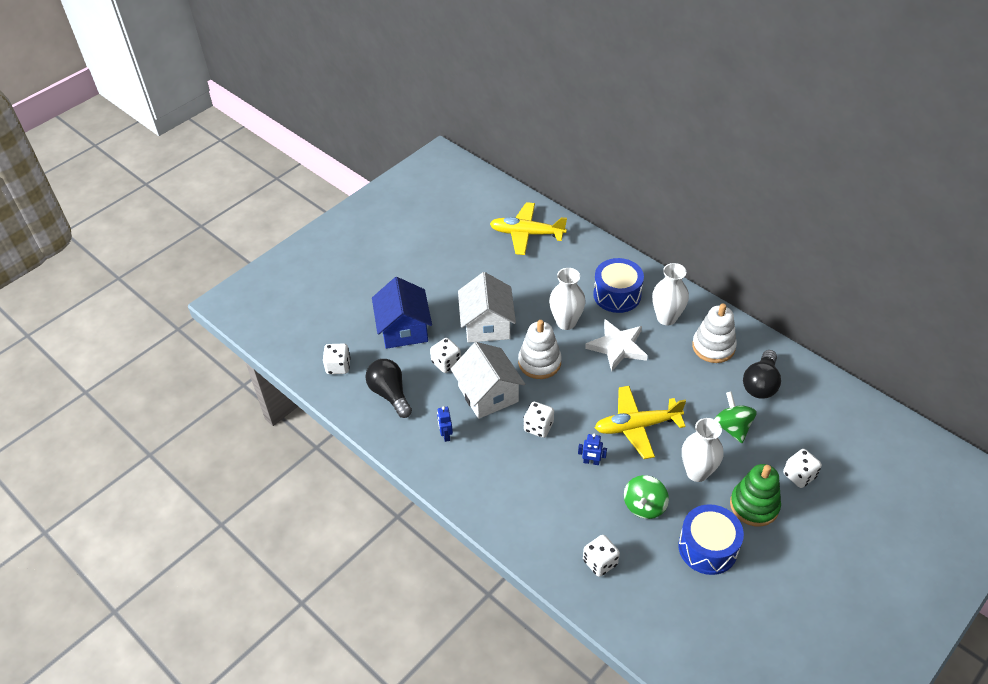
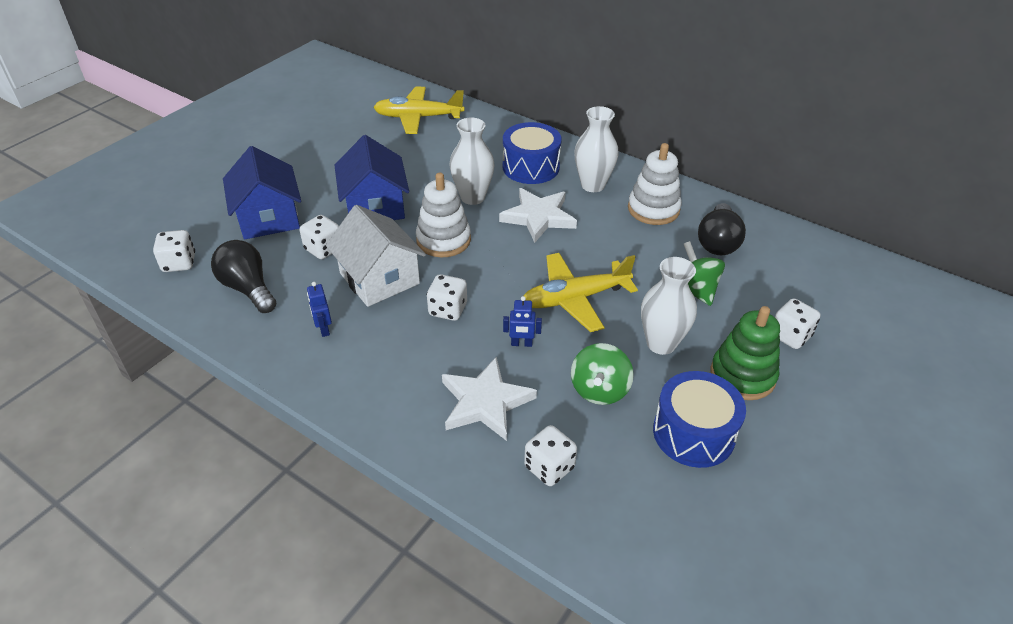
camera: 10 degrees left, 5 degrees down
white house [458,272,516,343] -> blue house [334,135,409,220]
none -> white star [442,357,537,441]

